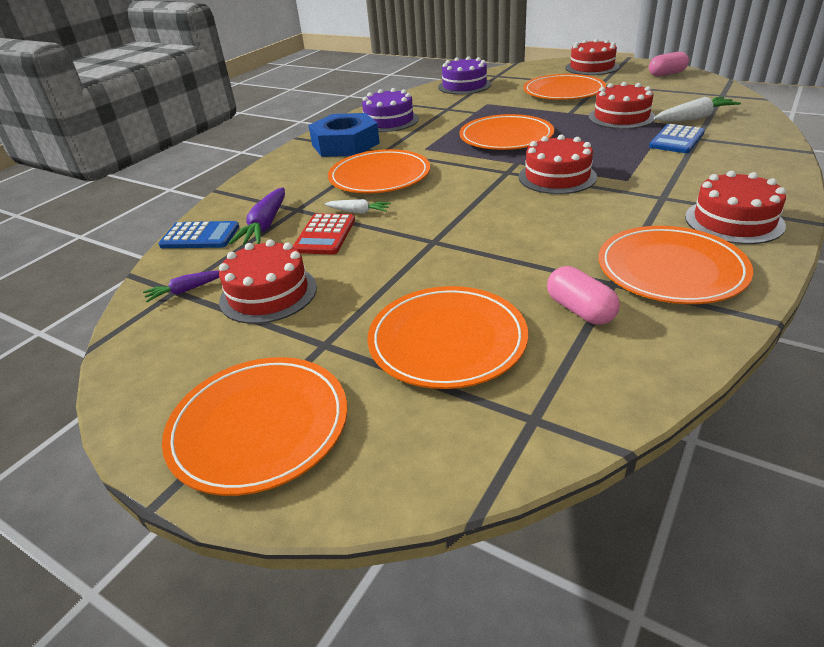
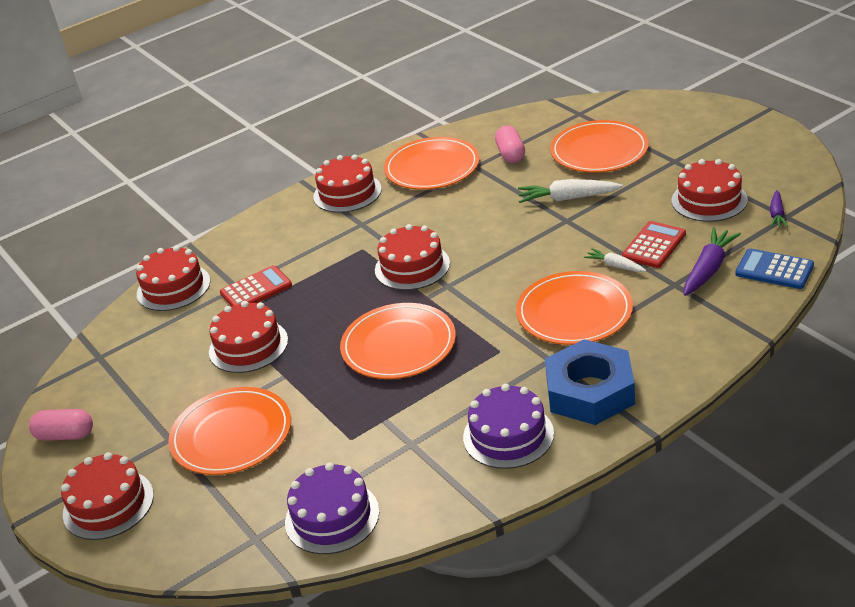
camera: 155 degrees left, 0 degrees up
purple carrot [143,271,219,302] -> purple carrot turned 105 degrees clockwise [770,190,788,228]
orange plate [162,357,347,496] -> none
blue calculator [649,124,705,153] -> red calculator [220,265,292,306]
white carrot [654,96,741,121] -> white carrot moved to [518,179,623,203]
none -> red cake [136,245,210,311]

